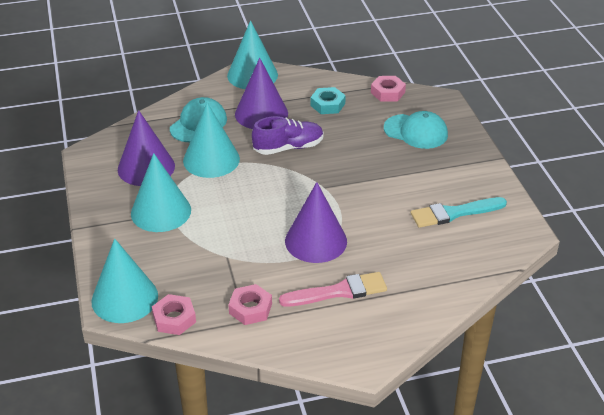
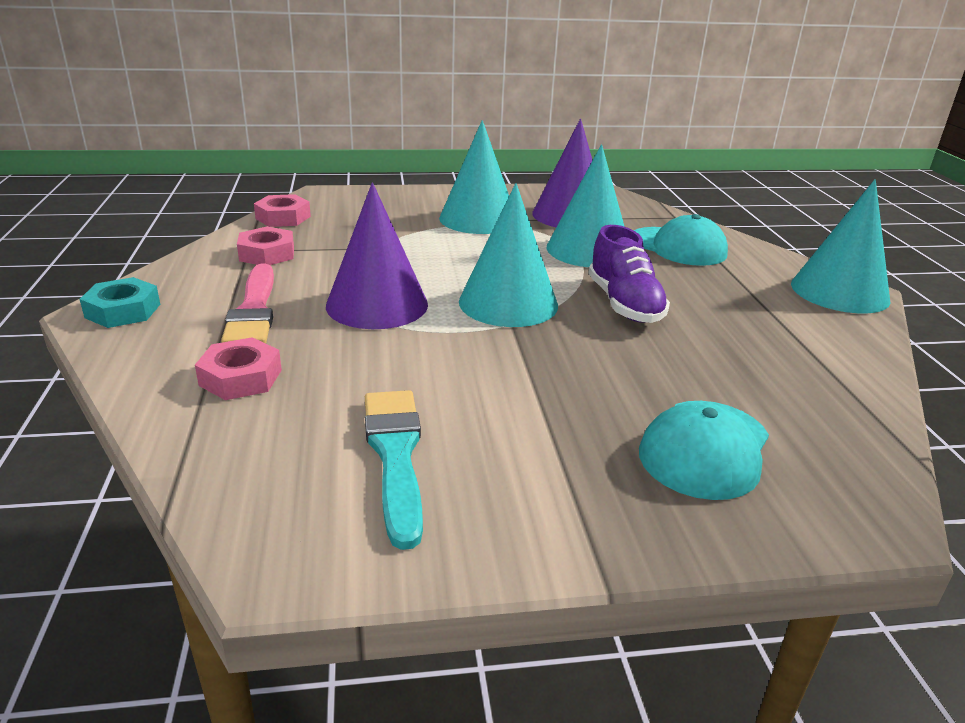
camera: 95 degrees right, 10 degrees down
turquoise cone [91,238,158,323] -> turquoise cone moved to [459,183,558,327]
purple cone [235,58,288,129] -> none
turquoise nut [310,87,346,114] -> turquoise nut moved to [80,277,160,328]
pink nut [371,76,406,102] -> pink nut moved to [195,337,282,400]

